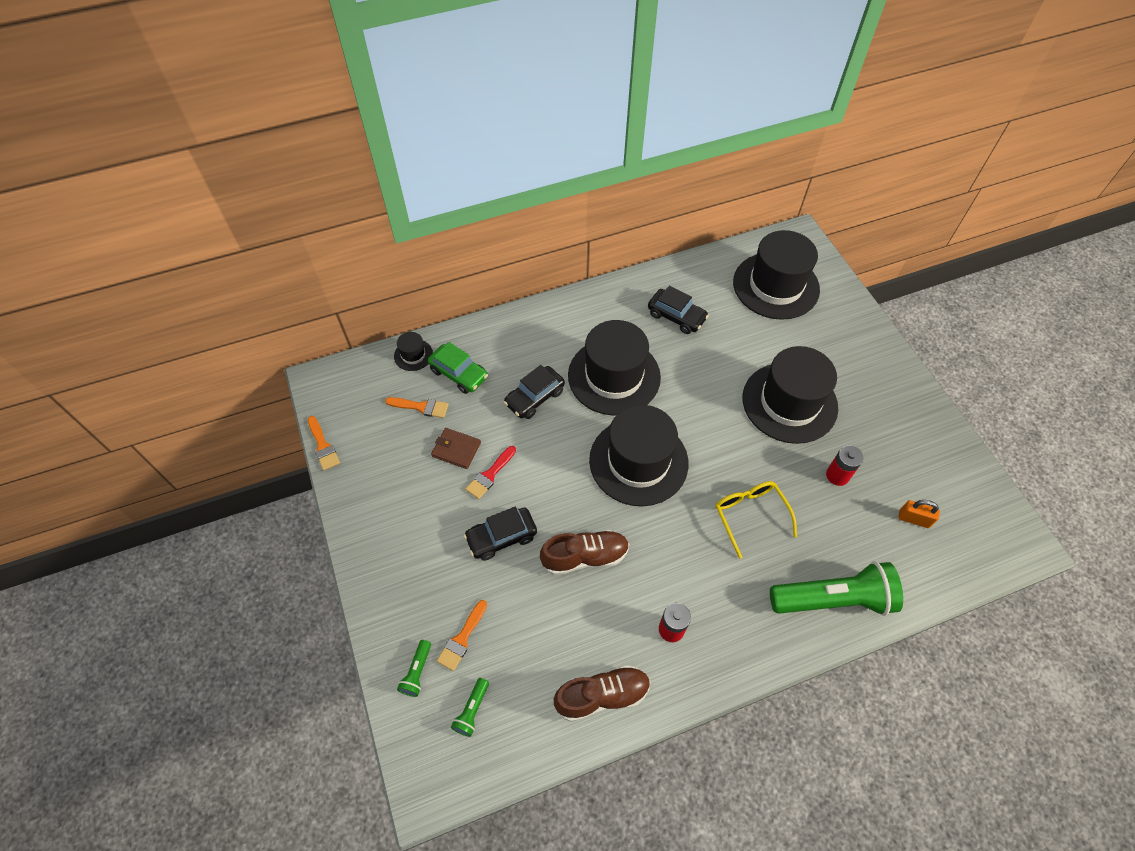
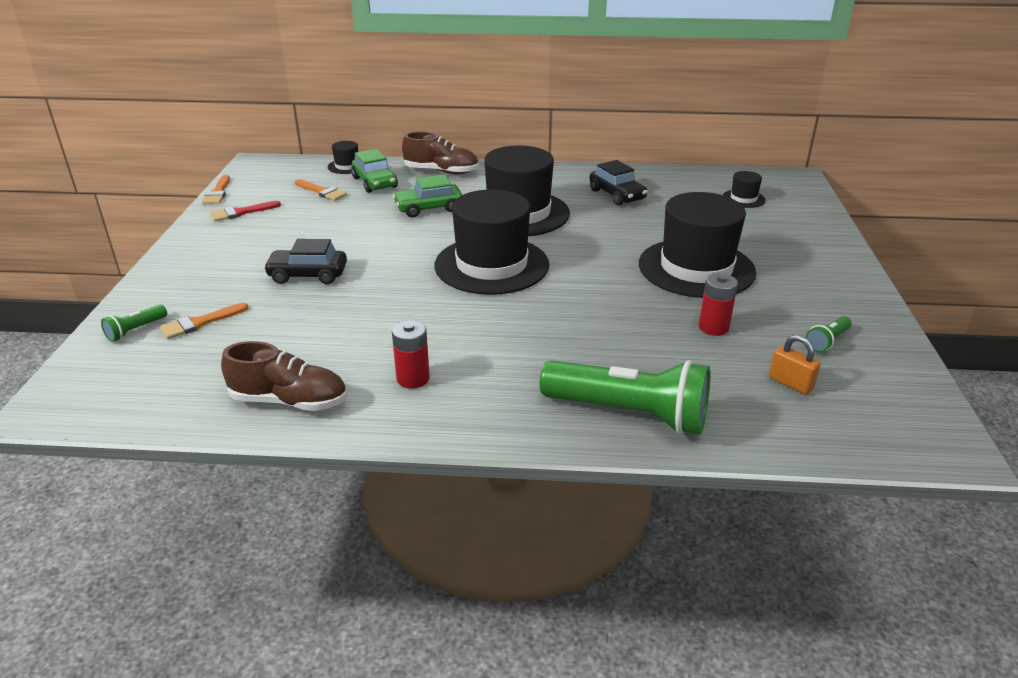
camera: 25 degrees right, 25 degrees down
brown wallet [431,428,481,469] -> none
green flashlight [451,678,489,737] -> green flashlight moved to [805,316,852,352]
red brush [465,446,516,499] -> red brush moved to [210,201,281,221]
black car [504,365,565,419] -> green car [393,175,462,218]
brown shoe [540,530,629,575] -> brown shoe moved to [402,132,479,174]
yellow glasses [715,481,797,559] -> none
black hat [733,230,820,320] -> black hat [723,171,766,208], size x0.43

